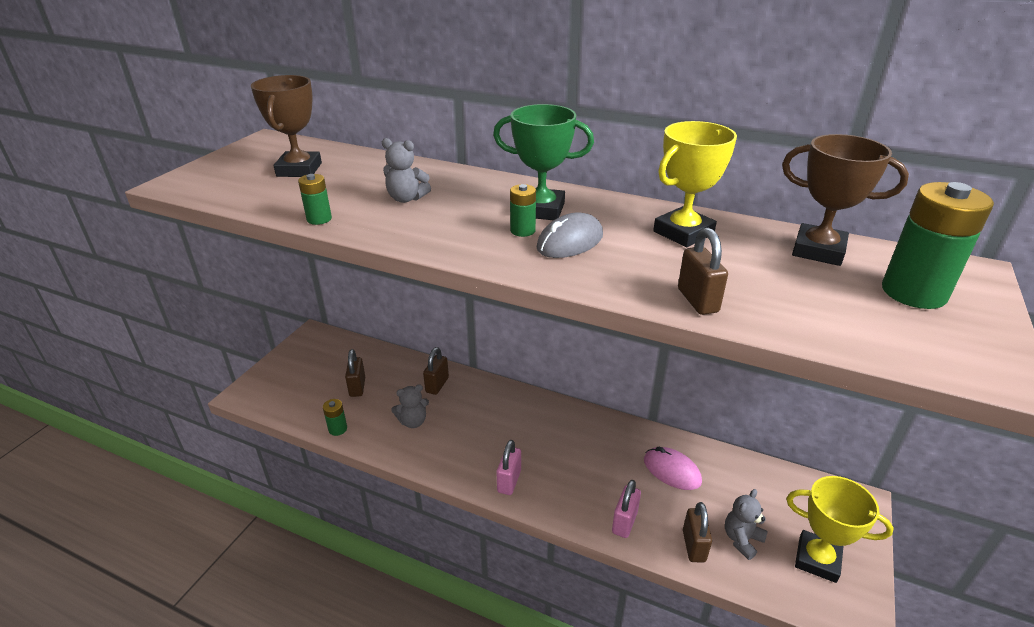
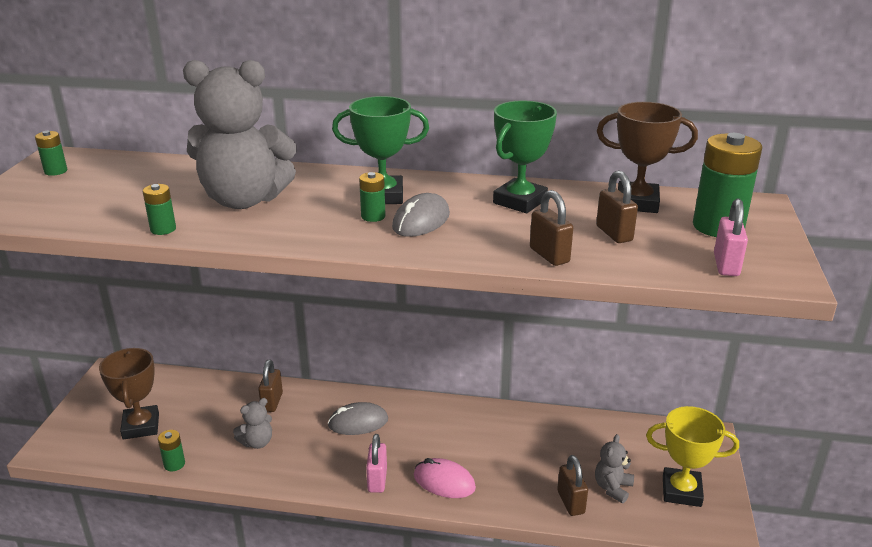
camera: 15 degrees left, 5 degrees down
brown trophy [251,75,322,177] -> brown trophy moved to [99,348,159,439]
brown padlock [345,349,365,397] -> brown padlock moved to [596,171,638,243]
grey teddy bear [382,138,431,203] -> grey teddy bear [183,60,297,209], size x2.26
pink padlock [612,480,641,538] -> pink padlock moved to [714,199,748,276]
pink mouse [644,447,702,490] -> pink mouse moved to [414,458,476,498]
yellow trophy [653,121,737,247] -> green trophy [493,100,557,213]
none -> green battery [35,131,67,176]
none -> grey mouse [328,402,388,435]

